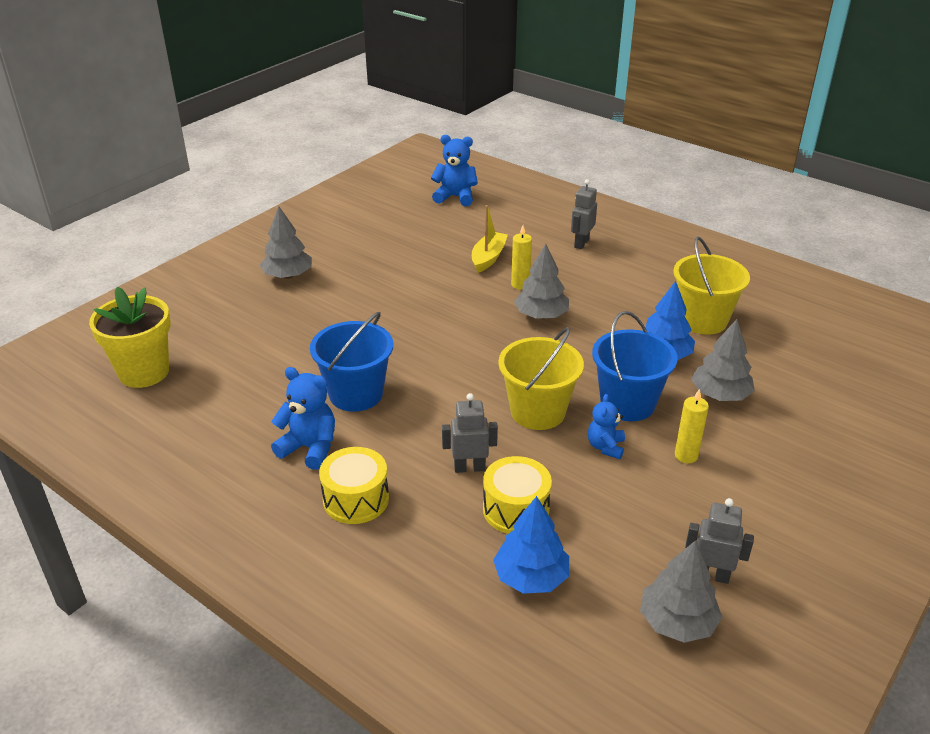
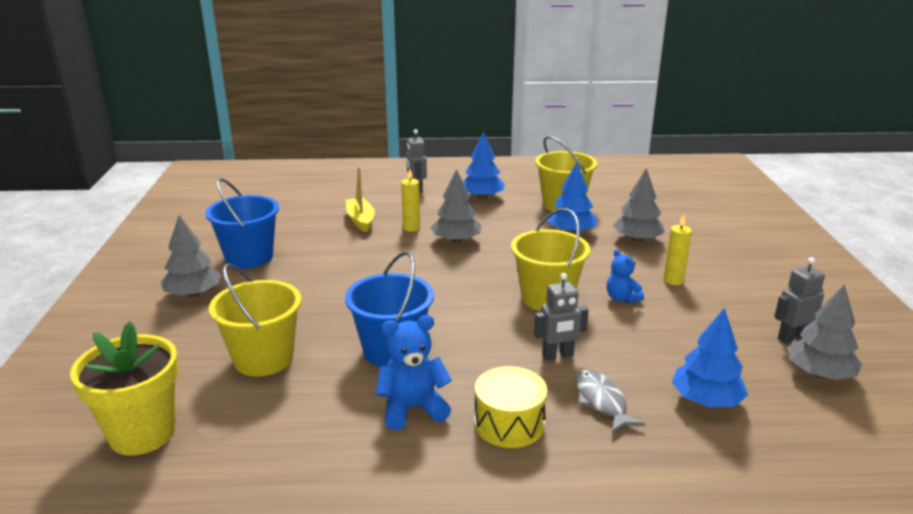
camera: 40 degrees left, 10 degrees down
blue teddy bear [431,135,478,206] -> none
grey robot [442,393,498,473] -> grey robot turned 150 degrees counterclockwise [534,273,589,361]
yellow drum [483,456,552,534] -> none
blue bucket [592,311,677,421] -> blue bucket moved to [205,178,279,269]
none -> yellow bucket [209,263,302,377]
none -> blue tree [463,132,505,199]
none -> grey fish [576,369,645,433]

